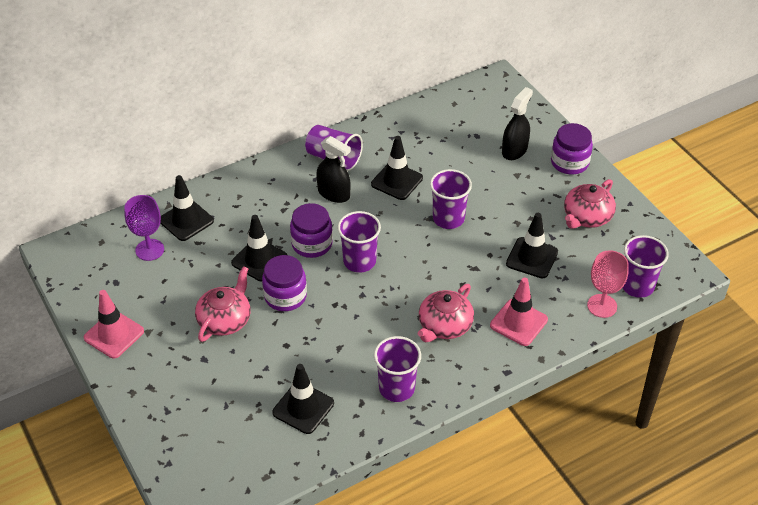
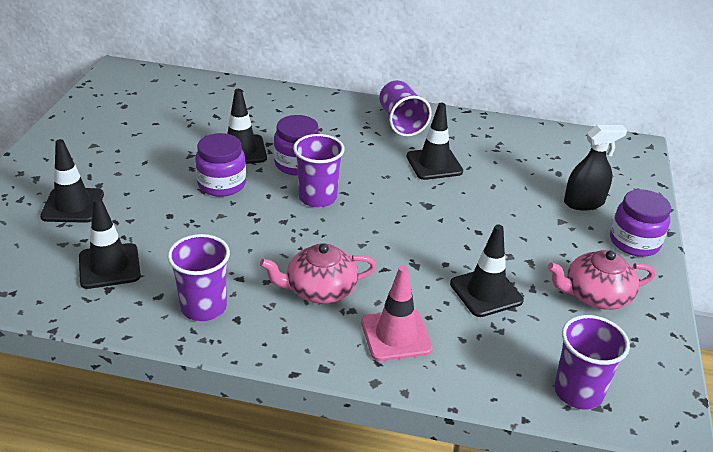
camera: 40 degrees right, 10 degrees down
pink traffic cone [84,290,144,359] -> none
purple goblet [124,195,164,261] -> none
black traffic cone [160,175,214,241] -> black traffic cone moved to [40,139,104,223]
pink teapot [195,266,251,342] -> none
black spray bottle [316,136,351,203] -> none
purple cup [430,169,472,229] -> none
pink goblet [587,250,629,318] -> none

